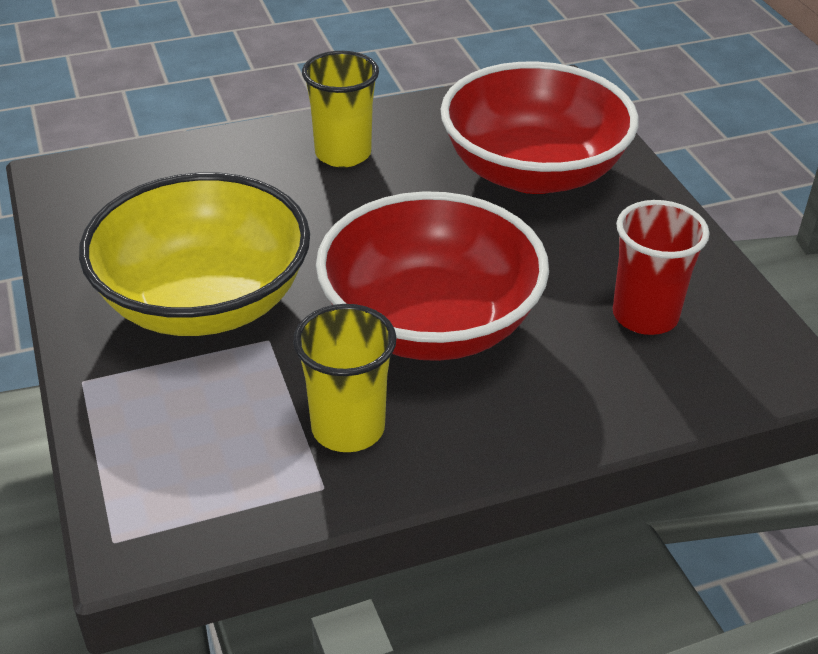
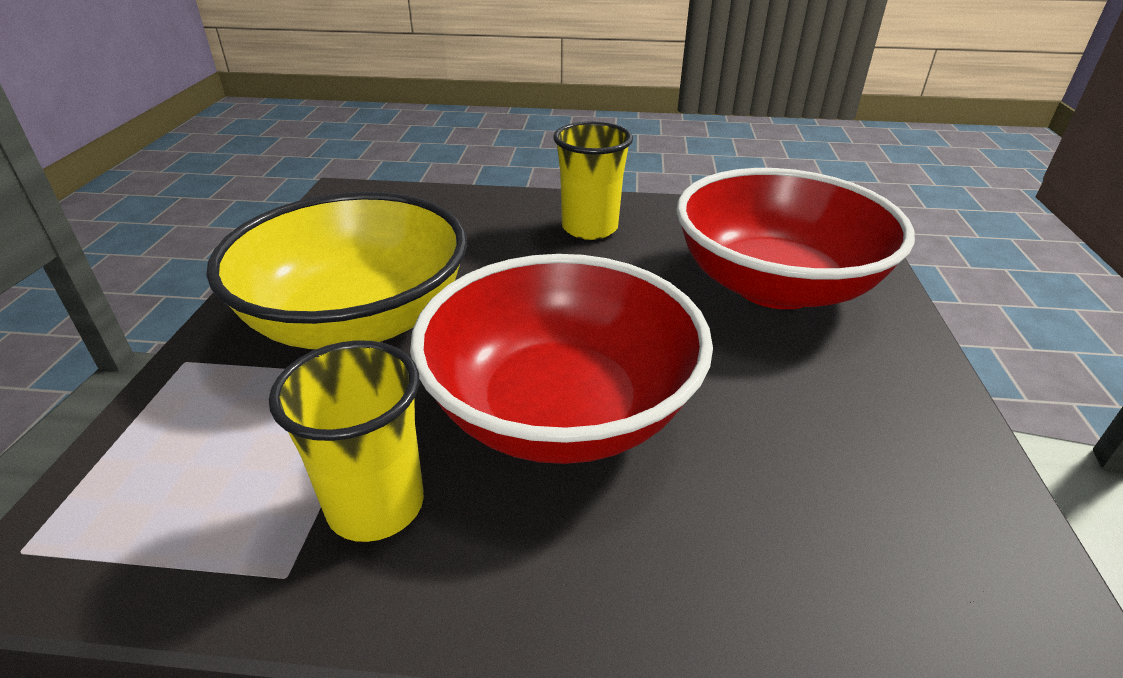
camera: 25 degrees right, 5 degrees down
red cup [613,200,710,335] -> none

